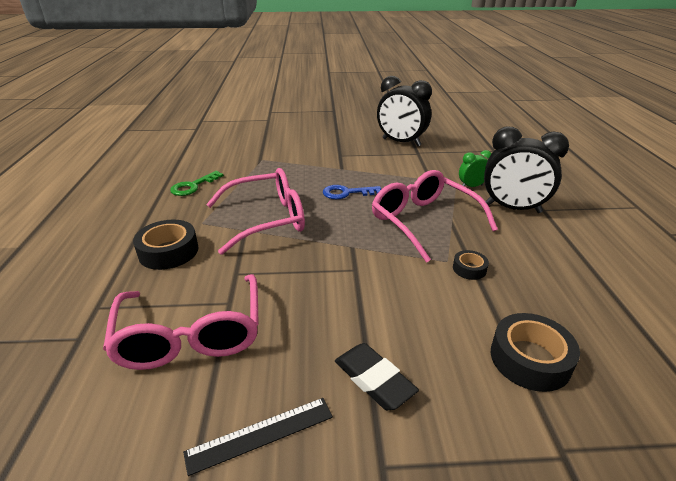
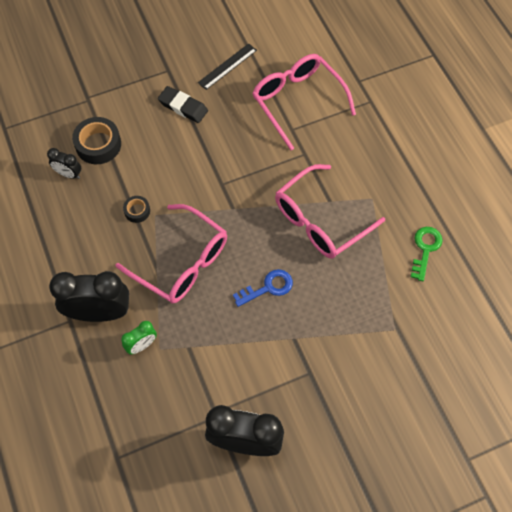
camera: 160 degrees right, 30 degrees up
black tape [133,220,198,270] -> none
none -> black clock [47,148,81,179]

